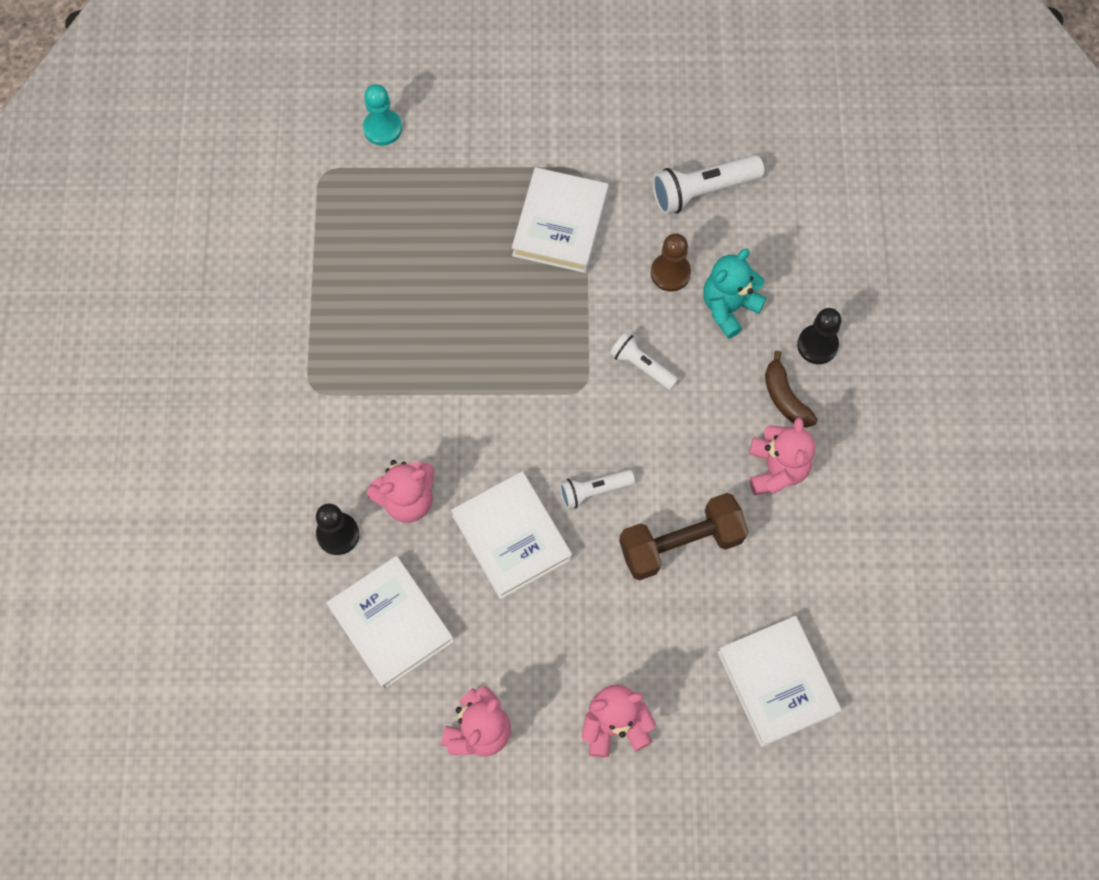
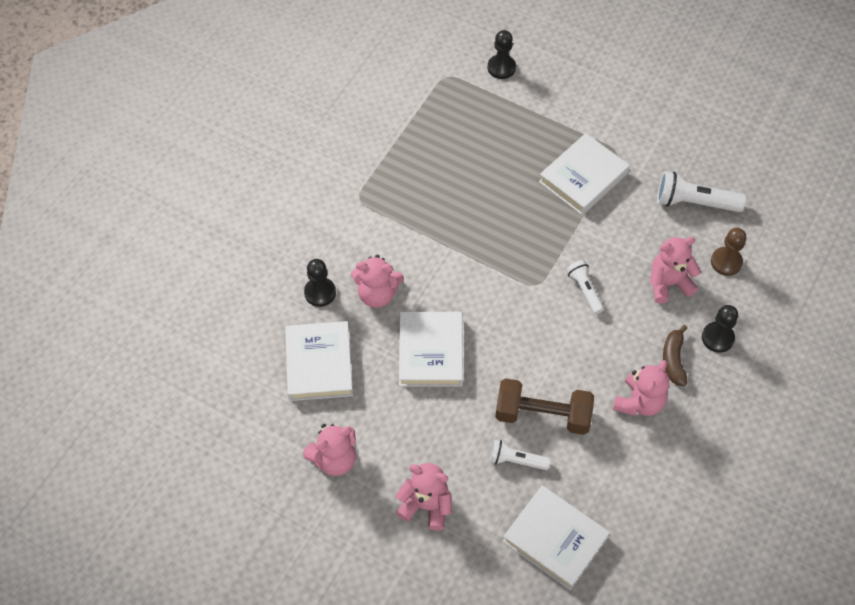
camera: 30 degrees right, 10 degrees down
turquoise pawn [363,84,402,146] -> black pawn [487,30,516,79]
white flashlight [560,469,635,509] -> white flashlight moved to [489,440,550,470]
brown pawn [651,233,691,292] -> brown pawn moved to [711,228,746,276]
turquoise teddy bear [703,249,767,339] -> pink teddy bear [650,237,701,303]
white book [717,616,841,747] -> white book turned 60 degrees counterclockwise [503,486,610,590]

